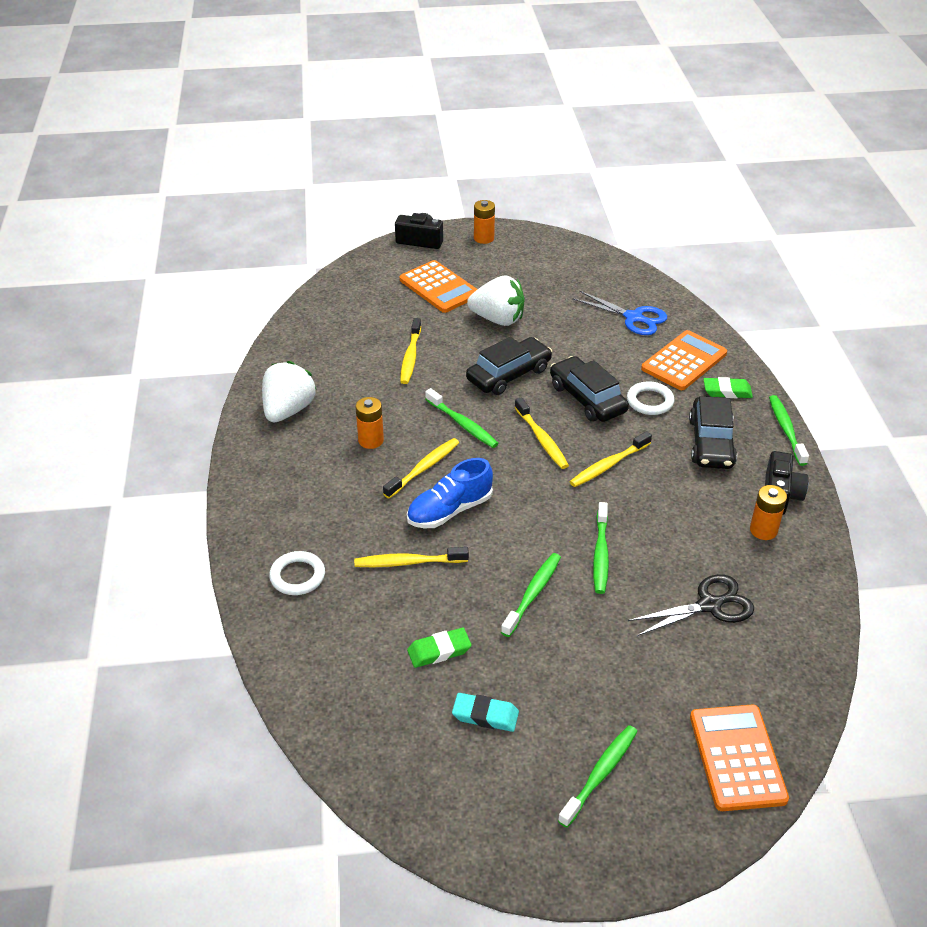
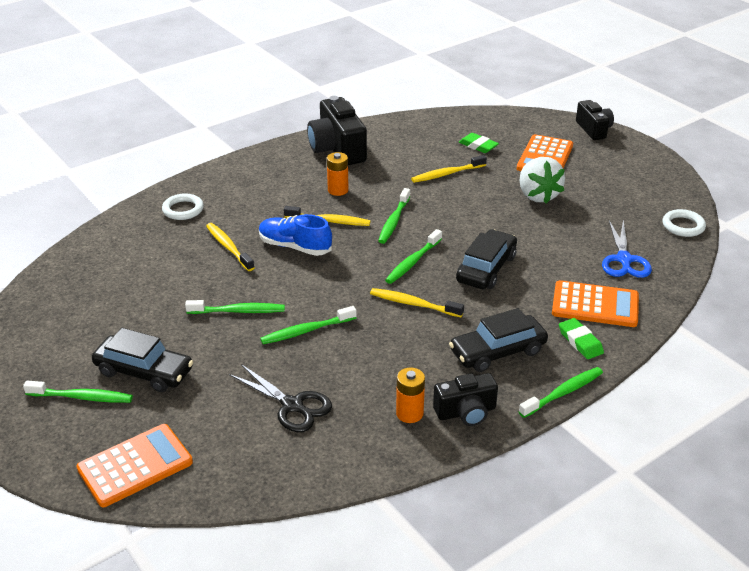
camera: 60 degrees right, 5 degrees down
white strawberry [262,361,317,422] -> black camera [307,96,367,165]
green eraser [407,628,471,668] -> green eraser moved to [459,133,499,153]
turquoise eraser [452,693,519,732] -> none
black car [466,337,552,395] -> black car moved to [92,328,193,392]
orange battery [474,200,495,244] -> none
yellow toothbrush [515,397,569,469] -> green toothbrush [385,229,442,284]
white ring [627,381,675,415] -> white ring moved to [663,209,706,237]

